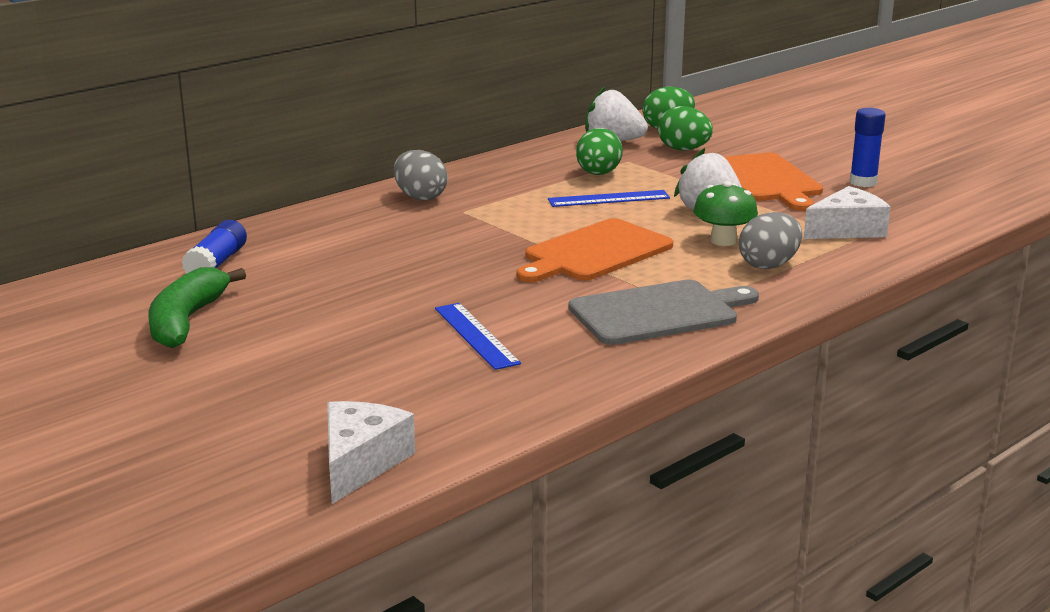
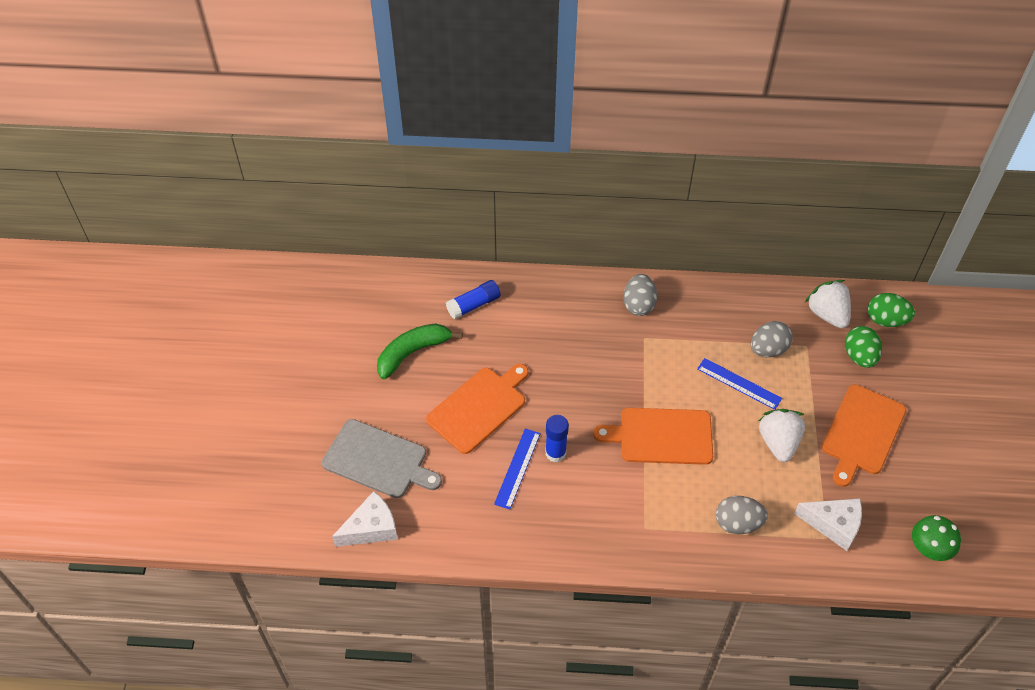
camera: 45 degrees right, 30 degrees up
grey cutting board [568,280,759,345] -> grey cutting board moved to [322,419,442,498]
green egg [576,128,623,175] -> grey egg [751,321,793,357]
green mushroom [693,181,758,246] -> green mushroom moved to [912,515,961,561]
blue glue stick [849,108,886,187] -> blue glue stick moved to [545,415,569,462]
none -> orange cutting board [426,364,529,454]

